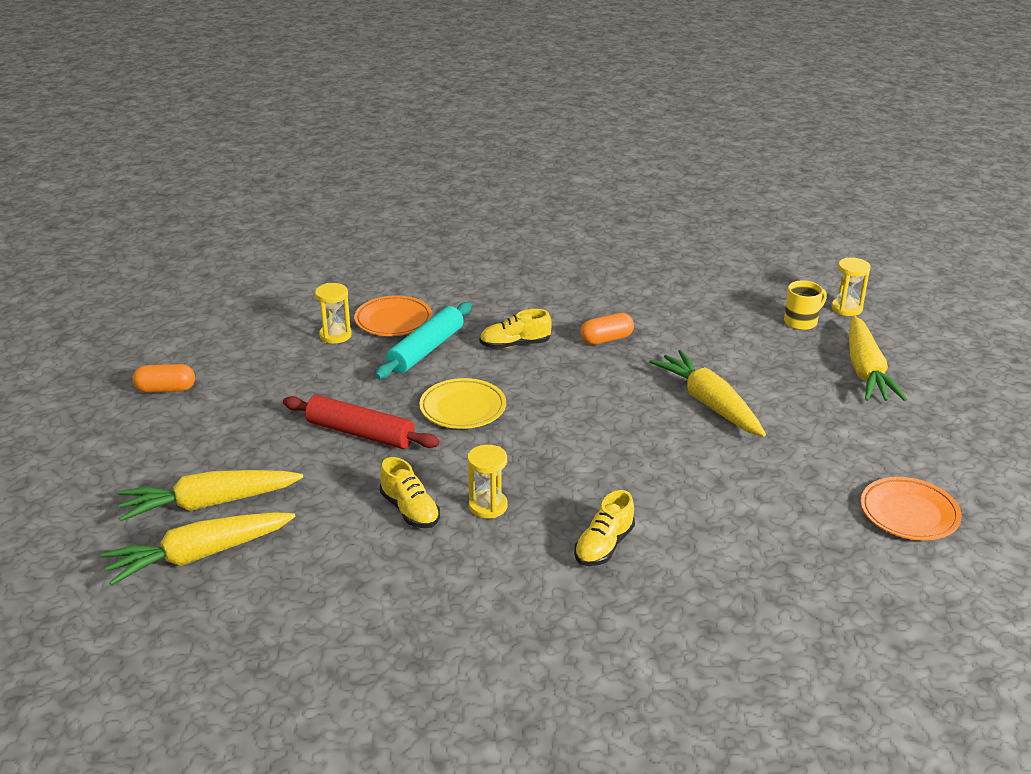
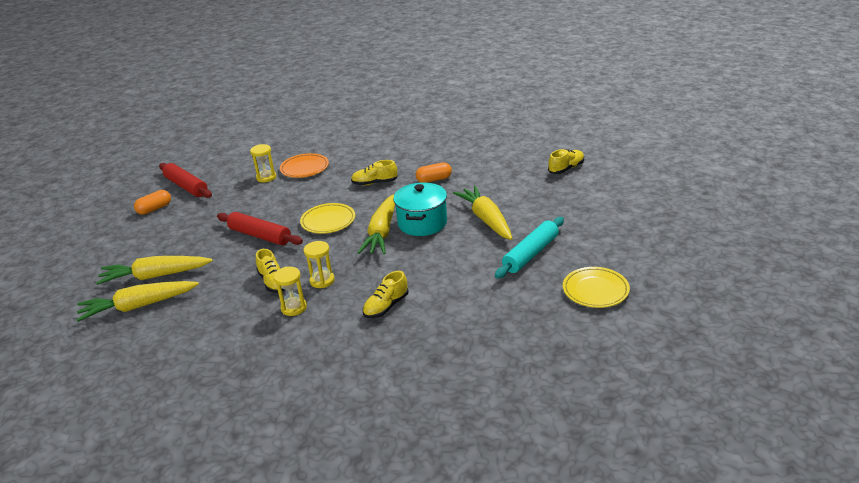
camera: 10 degrees right, 0 degrees up
orange capsule [132,364,195,393] -> orange capsule turned 45 degrees counterclockwise [134,190,171,215]
turquoise rolling pin [375,302,472,379] -> turquoise rolling pin moved to [495,217,564,279]
yellow mug [784,280,827,330] -> yellow shoe [548,149,584,174]
yellow hourglass [831,257,871,316] -> yellow hourglass moved to [273,267,307,316]
yellow carrot [849,315,907,401] -> yellow carrot moved to [357,195,395,254]
orange plate [861,477,962,541] -> yellow plate [563,267,630,308]
none -> red rolling pin [159,163,212,198]
none -> turquoise pot [393,182,447,236]

